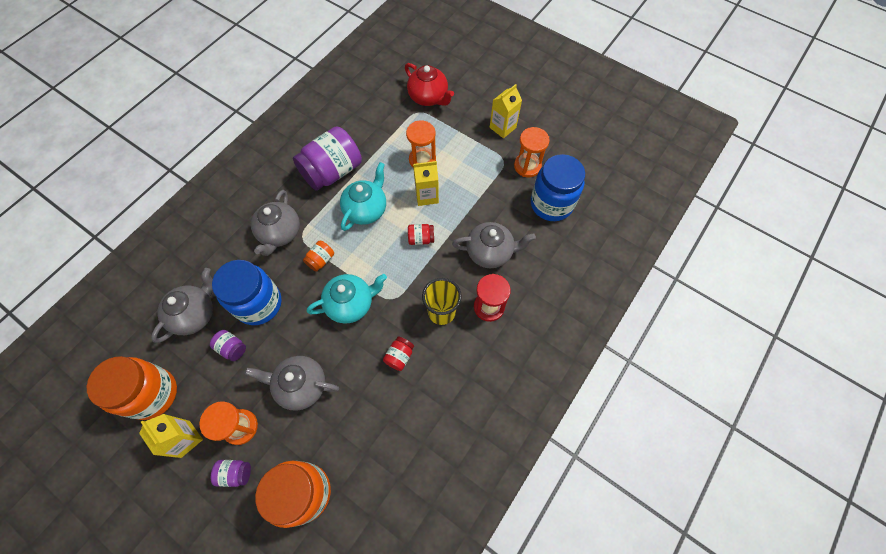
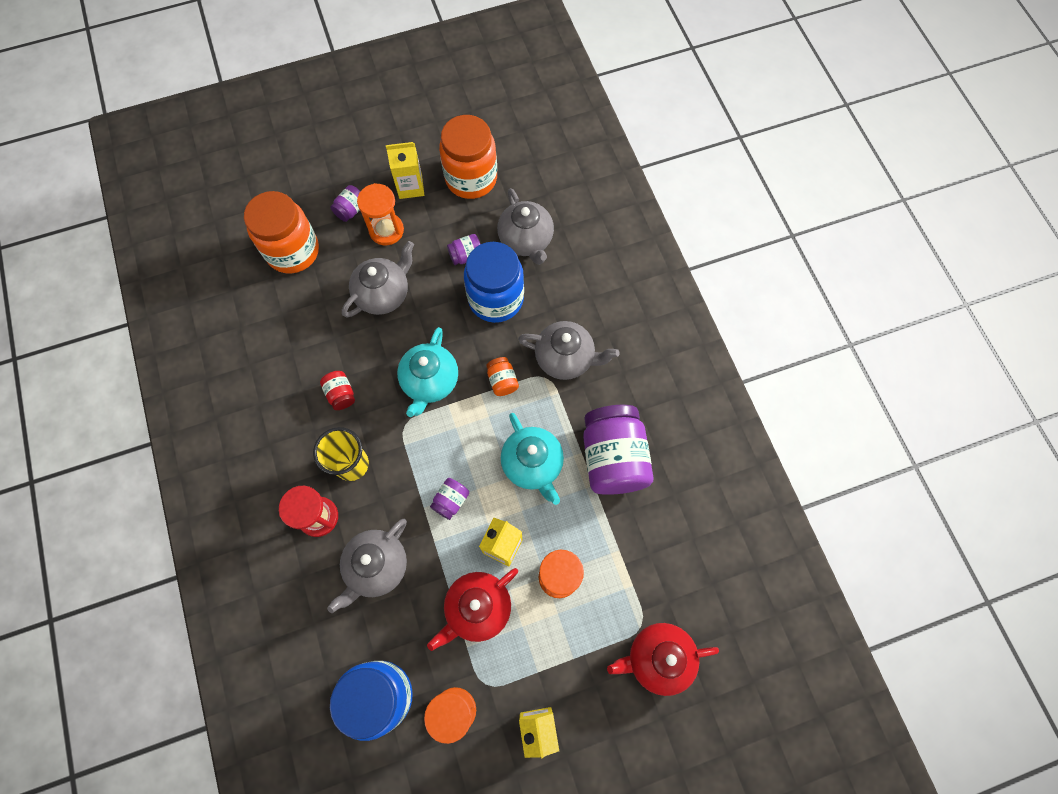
camera: 125 degrees right, 5 degrees up
grey teapot [251,190,300,256] -> grey teapot turned 150 degrees clockwise [518,321,620,380]
red jar [408,224,434,245] -> purple jar [430,478,469,520]
none -> red teapot [427,568,518,651]

